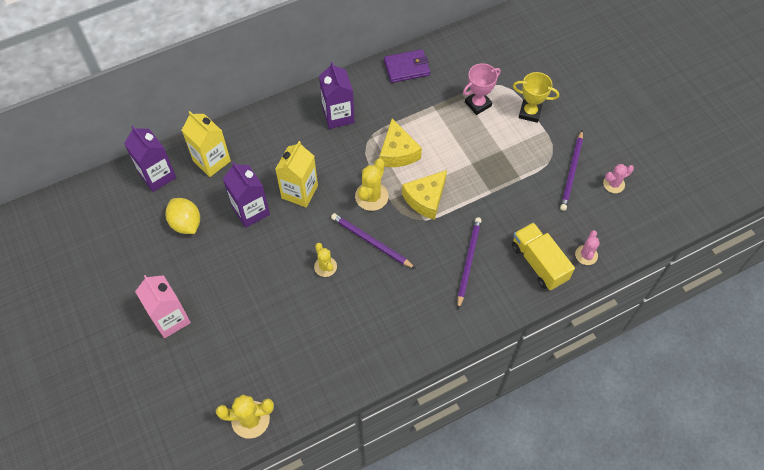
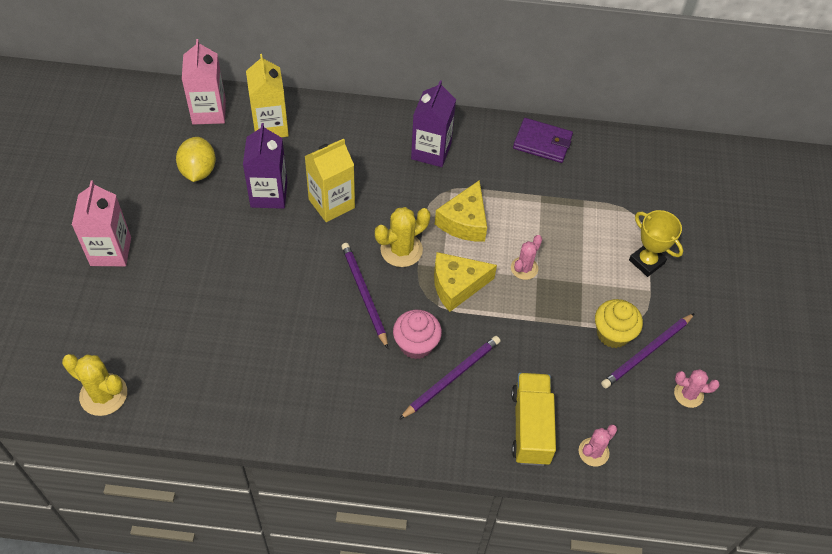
camera: 30 degrees right, 5 degrees down
purple carton [124,126,176,192] -> pink carton [182,39,226,125]
yellow cactus [314,243,337,277] -> none
pink trophy [463,63,501,115] -> none
none -> pink cupcake [393,310,442,359]
none -> pink cactus [511,235,542,280]
none -> yellow cupcake [595,299,643,348]

